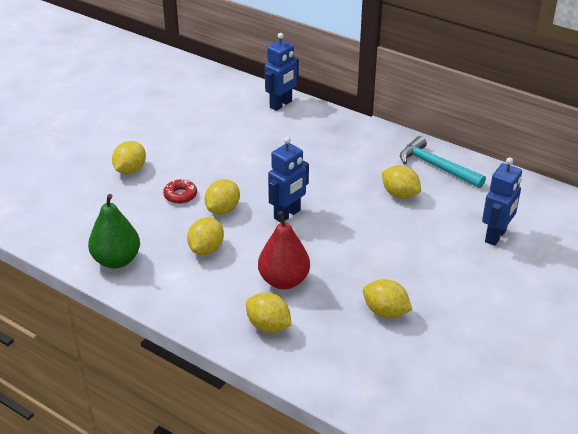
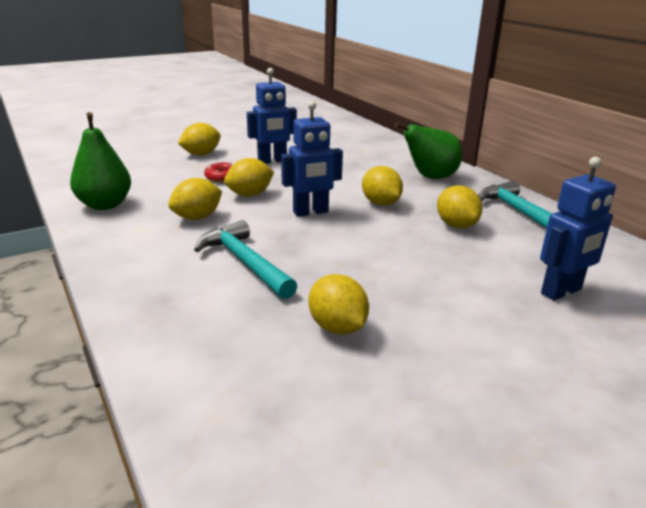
camera: 25 degrees right, 10 degrees down
yellow lemon [246,292,292,333] -> yellow lemon moved to [362,166,403,206]
red pear [258,211,310,289] -> turquoise hammer [194,220,297,299]
blue robot [265,33,299,111] -> blue robot moved to [247,68,297,164]
none -> green pear [395,123,462,179]

